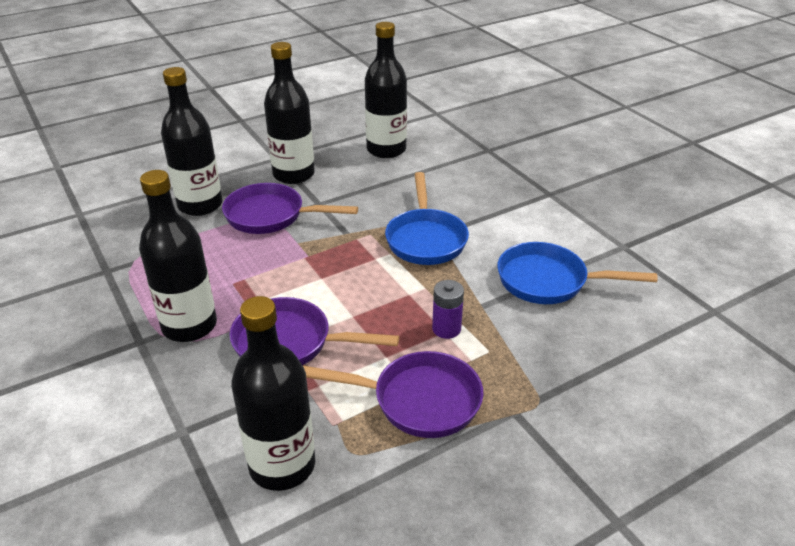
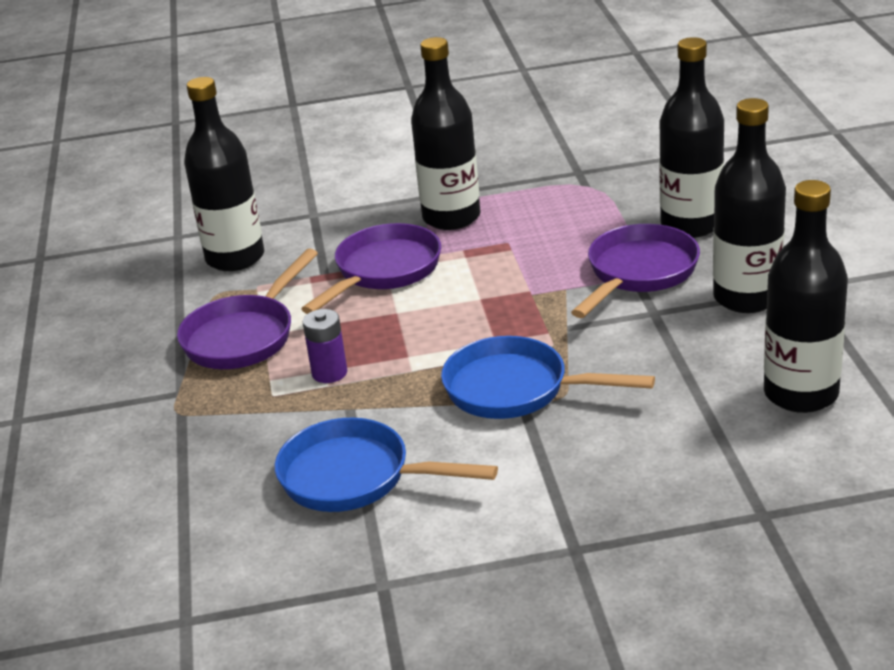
camera: 115 degrees right, 5 degrees down
blue pan [497,242,657,304] -> blue pan turned 105 degrees counterclockwise [275,418,498,512]

